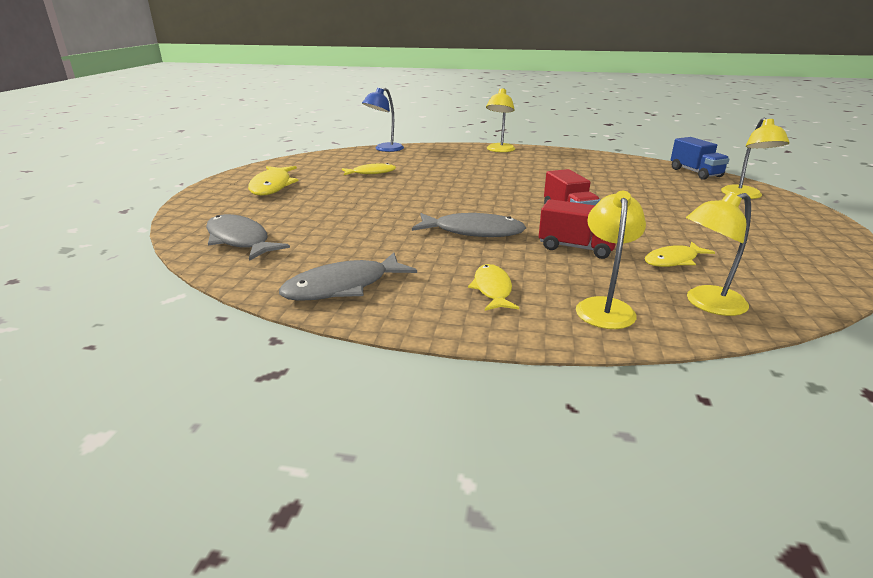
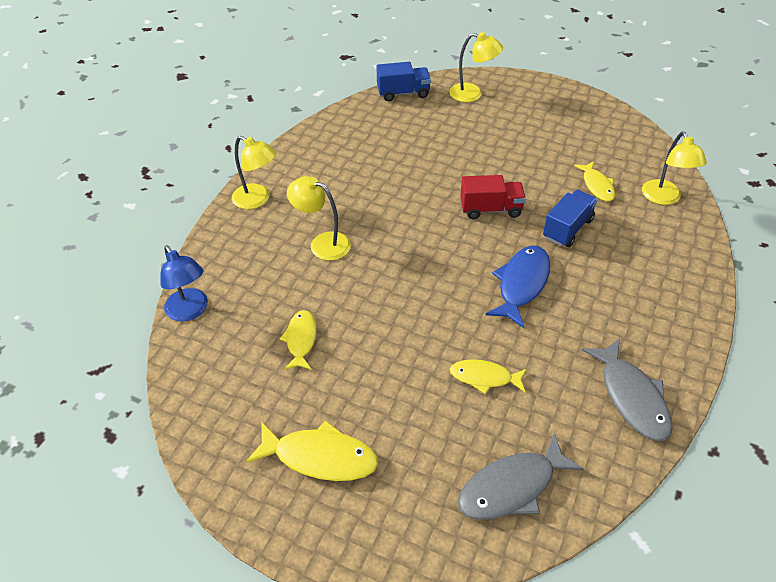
camera: 75 degrees left, 20 degrees up
grey fish [412,213,526,237] -> blue fish [485,246,550,328]
yellow fish [468,264,519,311] -> yellow fish moved to [450,359,527,394]
red truck [539,199,616,259] -> blue truck [543,190,598,247]
yellow lamp [576,191,646,329] -> yellow lamp moved to [287,176,351,261]

